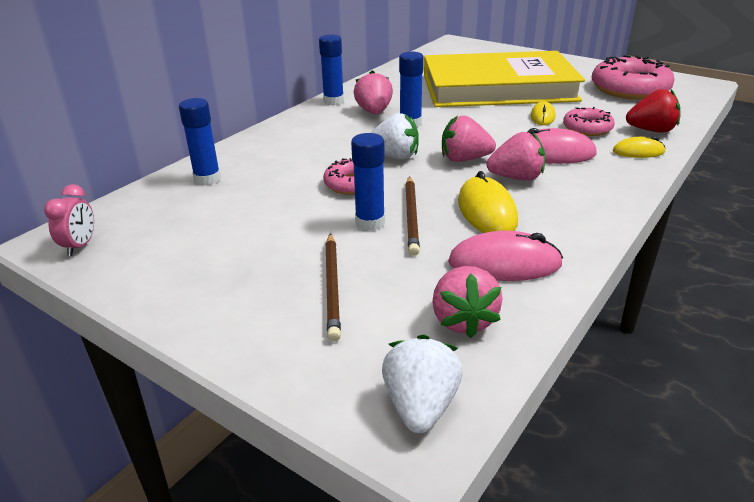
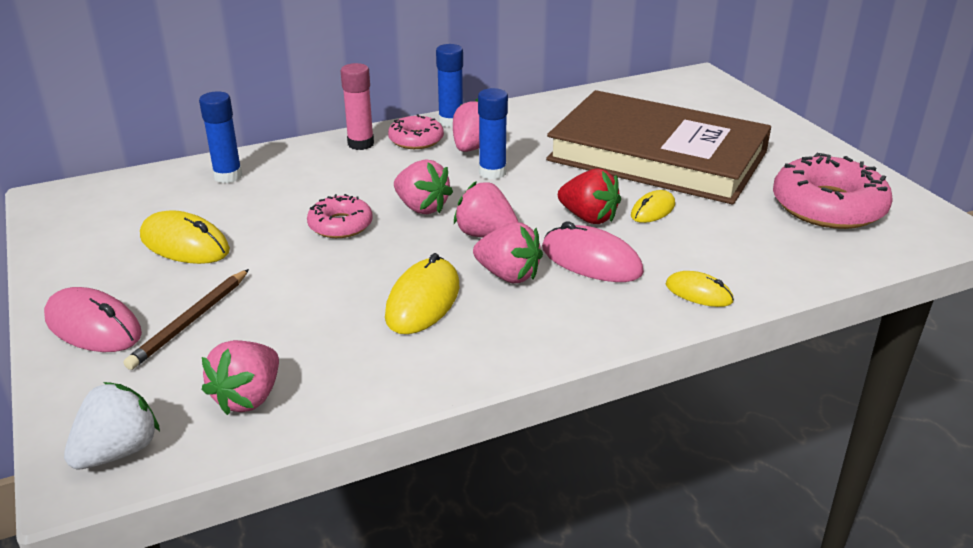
camera: 30 degrees right, 0 degrees up
pink clock [44,184,94,256] -> none
blue glue stick [351,133,385,231] -> none
white strawberry [371,113,419,159] -> pink strawberry [394,159,453,214]
brown pencil [405,176,420,256] -> none
yellow book [424,51,585,107] -> brown book [546,90,771,204]
pink mouse [448,231,563,281] -> pink mouse moved to [44,287,142,352]
pink donut [563,107,615,136] -> pink donut moved to [388,114,444,149]
red strawberry [626,89,680,133] -> red strawberry moved to [558,169,621,224]
none -> yellow mouse [140,210,230,264]
none -> pink glue stick [341,63,374,150]

